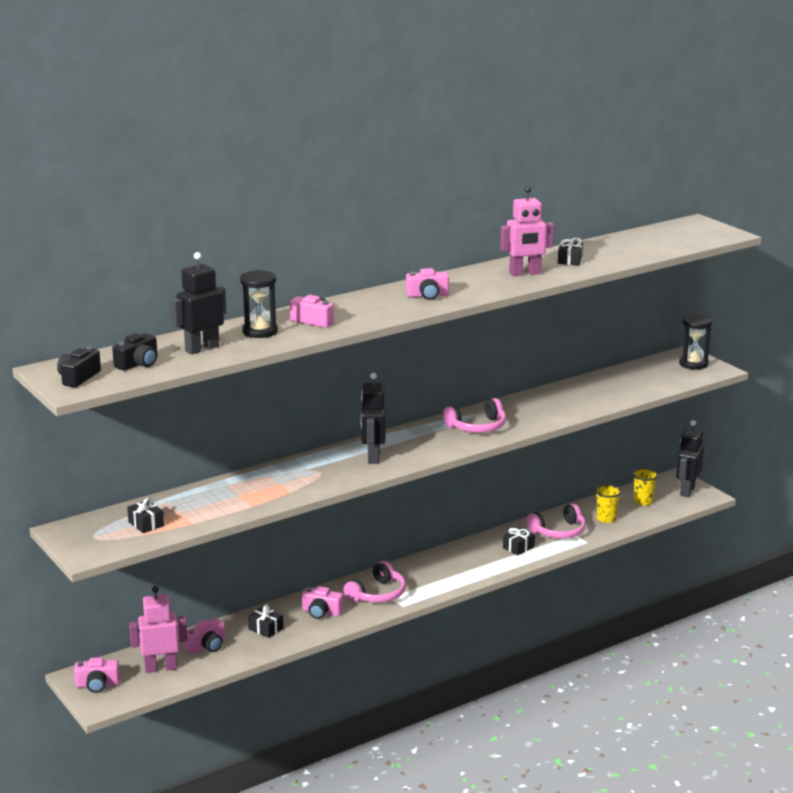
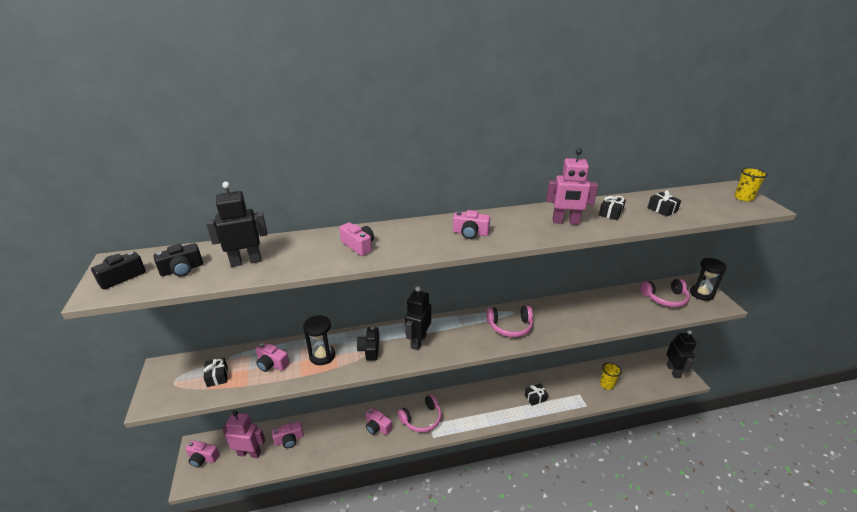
camera: 20 degrees right, 10 degrees up
black hourglass [240,270,278,338] -> black hourglass moved to [303,315,335,365]
black gift [248,605,283,638] -> black gift moved to [648,190,681,217]
pink headphones [527,504,586,539] -> pink headphones moved to [641,279,690,307]
yellow cup [633,468,658,506] -> yellow cup moved to [734,168,768,201]
black robot [676,420,704,497] -> black robot turned 135 degrees clockwise [666,330,697,378]
none -> pink camera [255,342,290,372]
none -> black camera [357,327,379,361]

